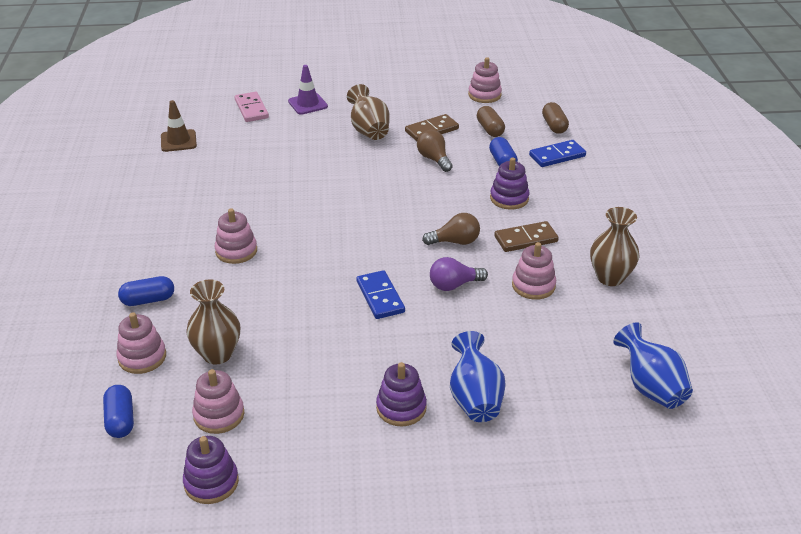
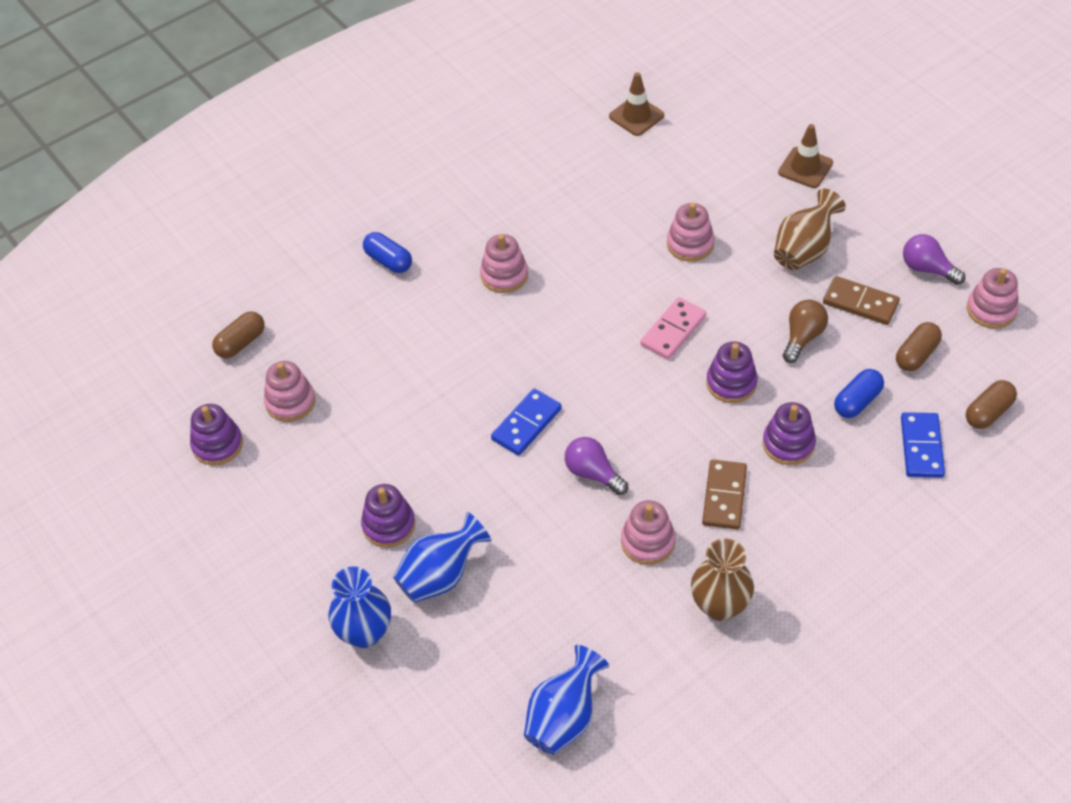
camera: 60 degrees right, 15 degrees up
blue capsule [103,385,134,438] -> brown capsule [212,311,265,358]
pink stacking toy [117,313,166,374] -> pink stacking toy moved to [667,203,715,262]
brown vase [186,280,240,364] -> none
pink domino [235,92,269,122] -> pink domino moved to [640,297,706,360]
purple traffic cone [288,65,328,115] -> brown traffic cone [778,124,833,188]
brown light bulb [422,213,480,245] -> none
brown domino [494,221,559,252] -> brown domino turned 60 degrees clockwise [702,459,747,530]
blue domino [529,140,586,167] -> blue domino turned 60 degrees clockwise [901,412,945,478]
none -> blue vase [328,566,391,648]
none -> purple stacking toy [706,341,758,403]
none -> purple light bulb [903,234,965,285]

